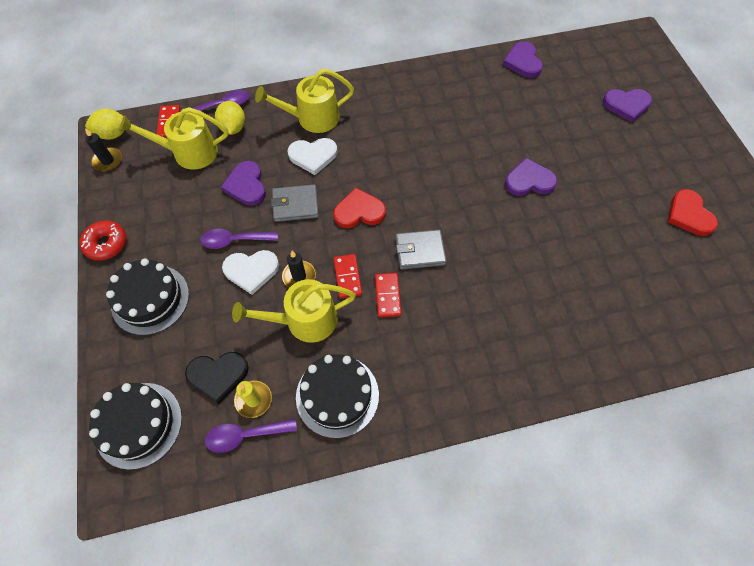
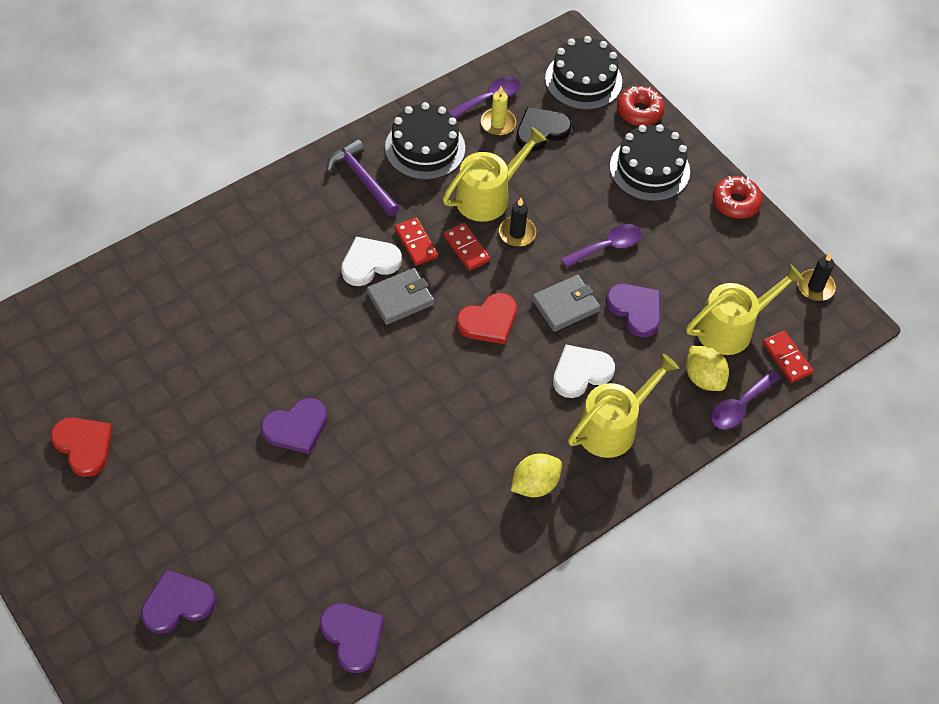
camera: 155 degrees right, 5 degrees down
yellow lemon [85,109,125,140] -> yellow lemon moved to [511,454,562,497]
white heart [222,250,279,295] -> white heart moved to [341,237,402,286]
none -> purple hammer [327,139,400,216]
none -> red donut [617,86,665,126]

